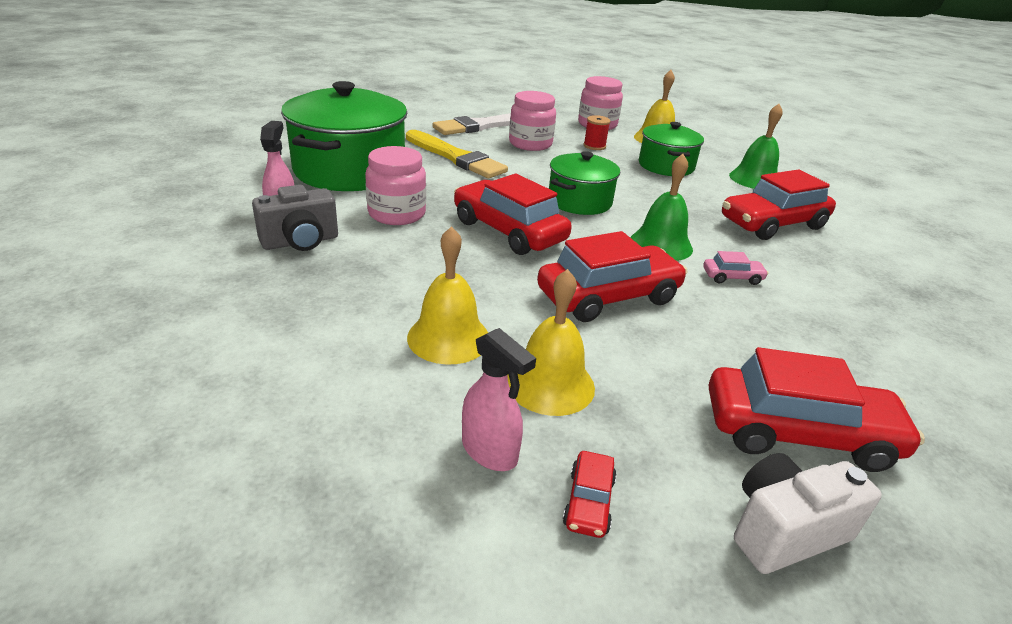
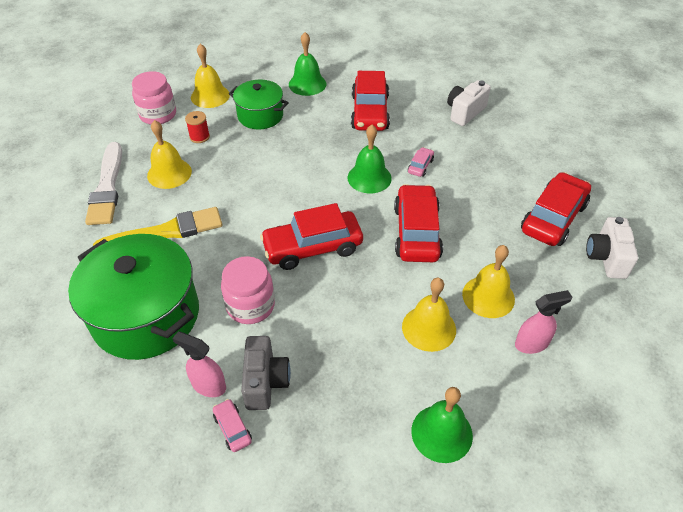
camera: 60 degrees left, 15 degrees up
pink jar [509,91,556,151] -> yellow bell [147,120,192,189]
green pot [549,151,620,215] -> none
red car [563,451,617,538] -> none
none -> pink car [213,399,252,452]
none -> green bell [411,387,473,463]
none -> white camera [447,80,491,126]

